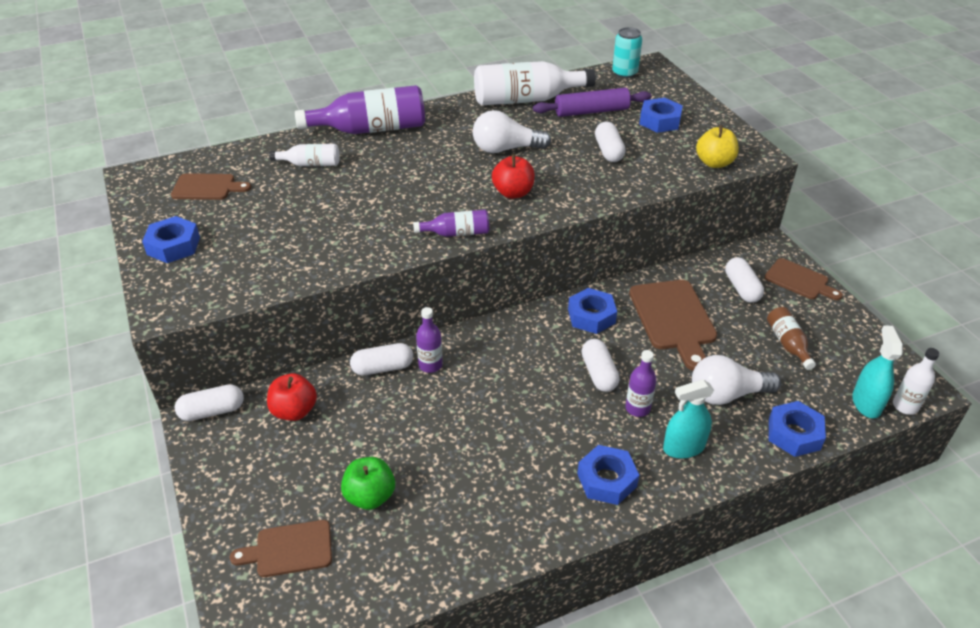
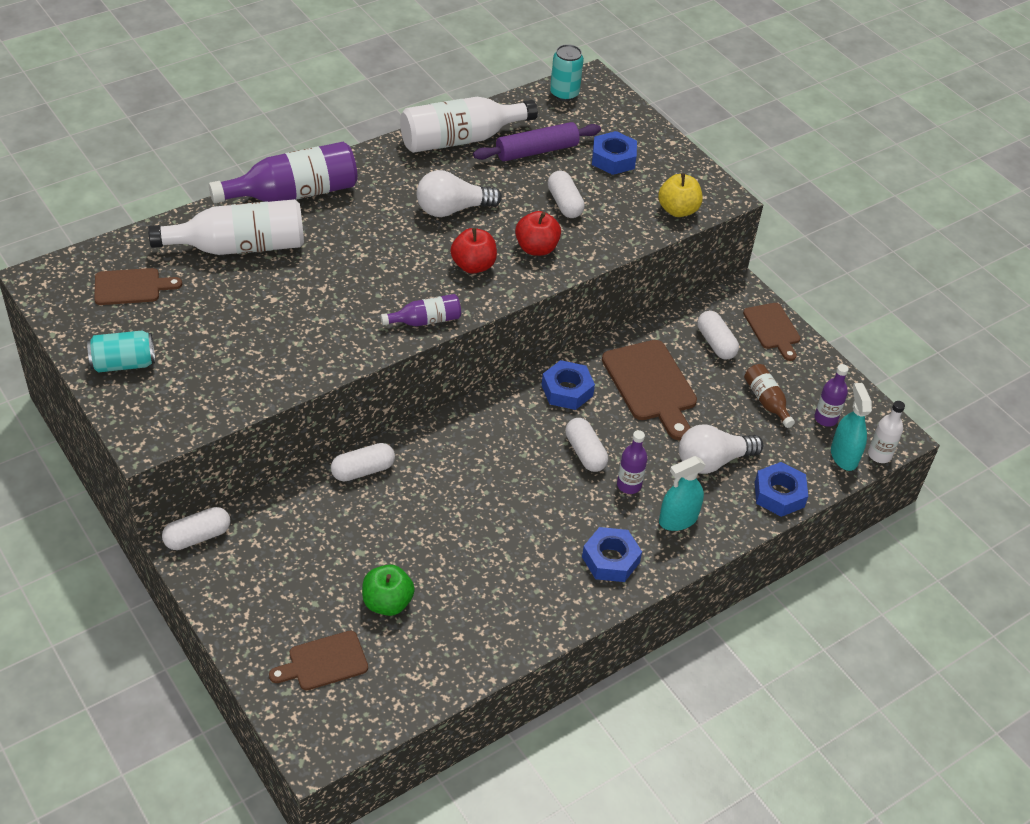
camera: 15 degrees left, 5 degrees up
blue nut [142,216,200,263] -> turquoise can [87,330,155,373]
red apple [267,373,317,421] -> red apple moved to [515,211,561,256]
white bottle [269,144,340,166] -> white bottle [148,199,304,255], size x1.96
purple bottle [416,307,443,373] -> purple bottle moved to [814,364,849,427]
brown cutting board [765,258,843,300] -> brown cutting board turned 45 degrees clockwise [743,303,800,361]

